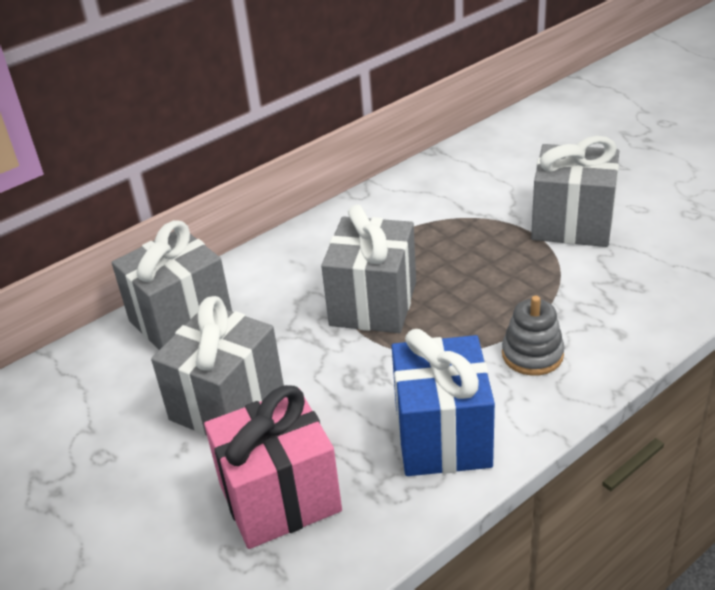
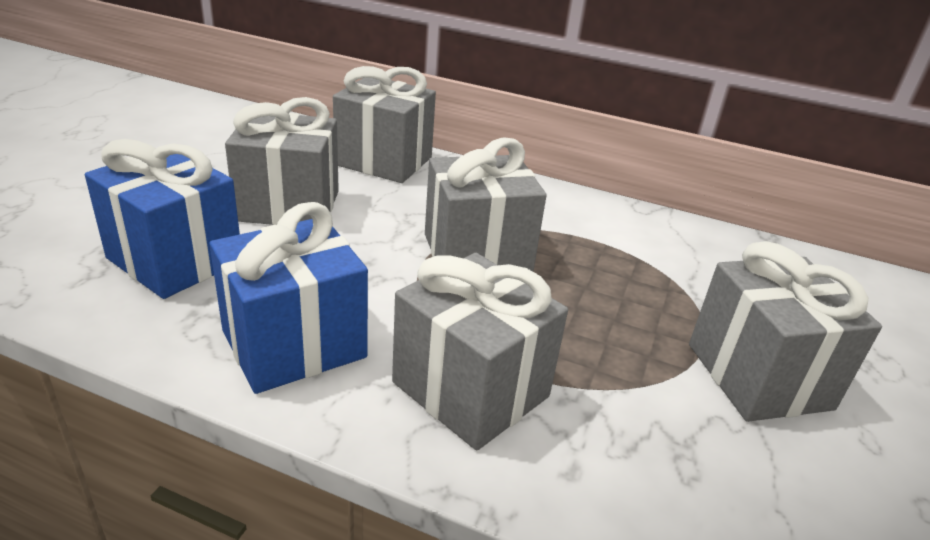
camera: 55 degrees right, 5 degrees down
pink gift [204,385,342,549] -> blue gift [85,139,240,299]
grey stacking toy [502,296,565,376] -> grey gift [392,253,568,451]

